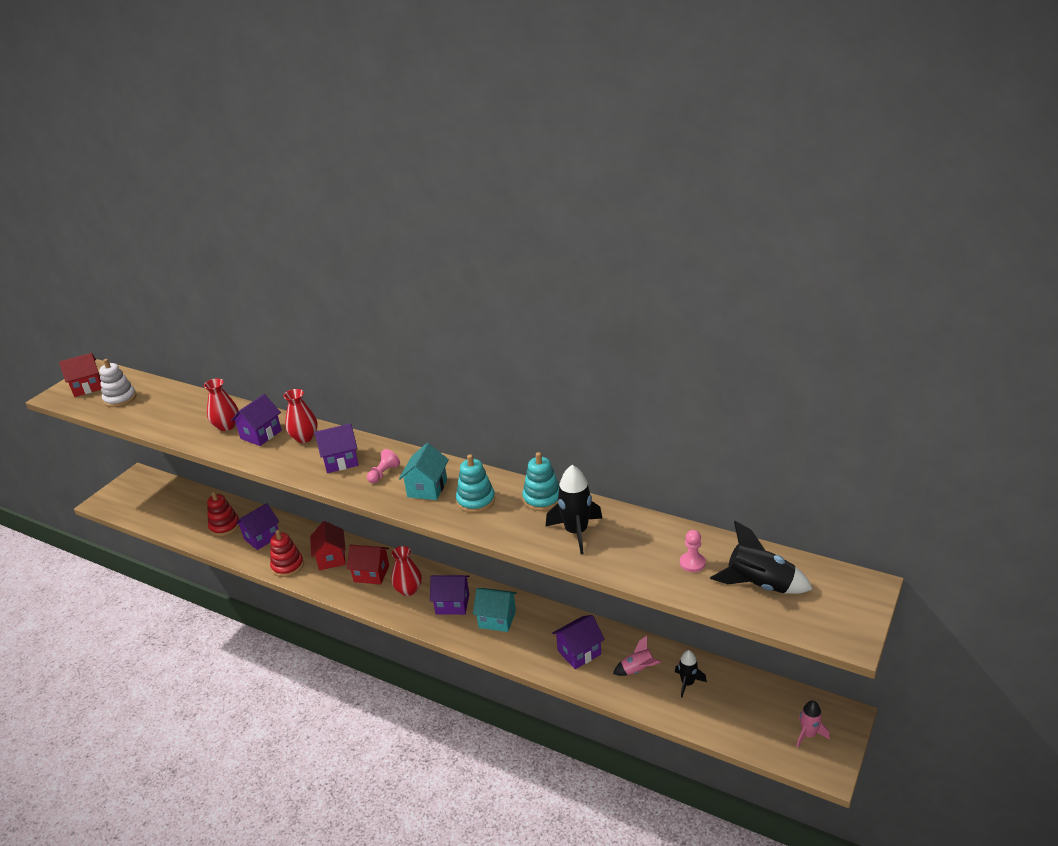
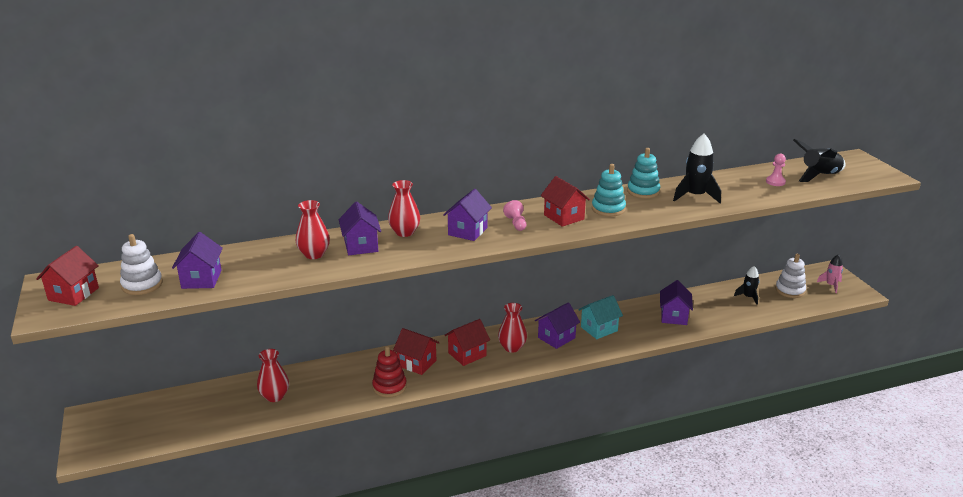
camera: 50 degrees left, 5 degrees down
red stacking toy [207,491,239,536] -> red vase [257,349,289,402]
purple house [236,503,279,550] -> purple house moved to [172,232,223,289]
turquoise house [399,443,449,500] -> red house [541,176,590,227]
pink rocket [613,636,662,676] -> none
none -> white stacking toy [775,254,806,298]

